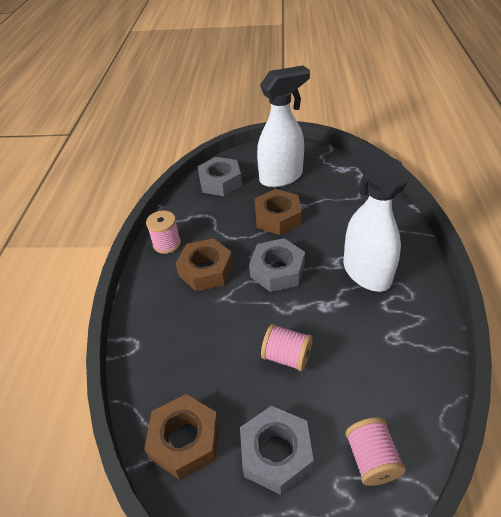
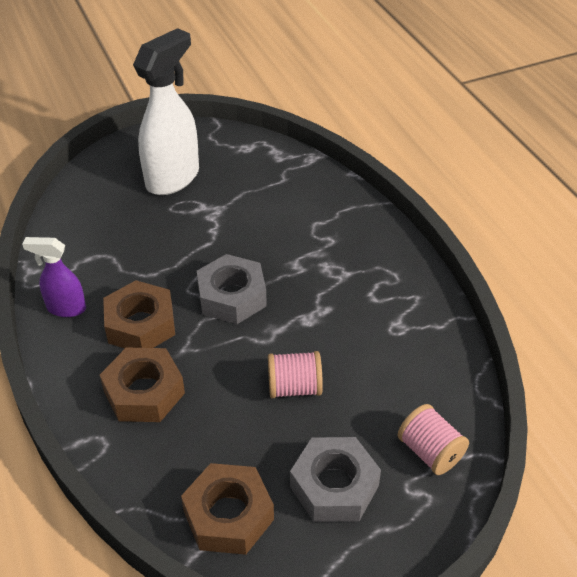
camera: 30 degrees left, 0 degrees up
pink spool [146,211,181,254] -> purple spray bottle [22,237,86,317]
grey nut [197,157,242,196] -> none
brown nut [255,189,301,235] -> brown nut moved to [100,348,185,422]
white spray bottle [343,143,409,292] -> none

